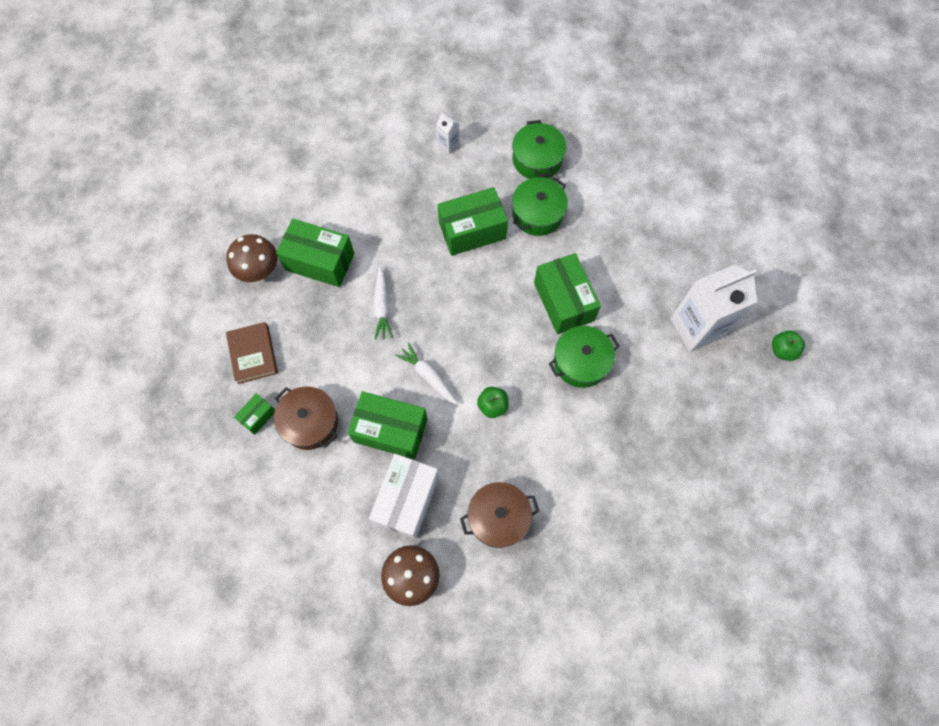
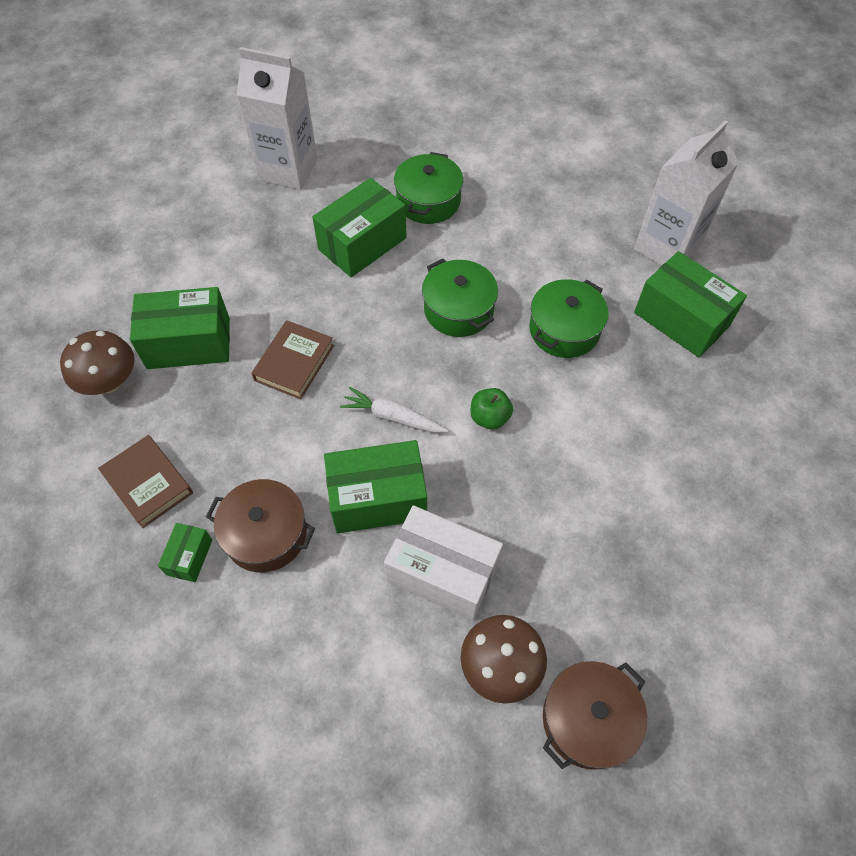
camera: 25 degrees left, 10 degrees down
white box [369,454,439,539] -> white box turned 60 degrees counterclockwise [384,505,503,621]
white carrot [373,266,393,340] -> brown book [251,320,334,400]
white carton [436,112,460,154] -> white carton [237,47,318,190], size x2.33
brown pot [460,482,539,548] -> brown pot moved to [543,661,647,770]
green pot [512,120,566,179] -> green pot moved to [422,259,498,337]
green box [534,253,601,334] -> green box moved to [634,251,747,358]
green apple [772,330,805,361] -> none

